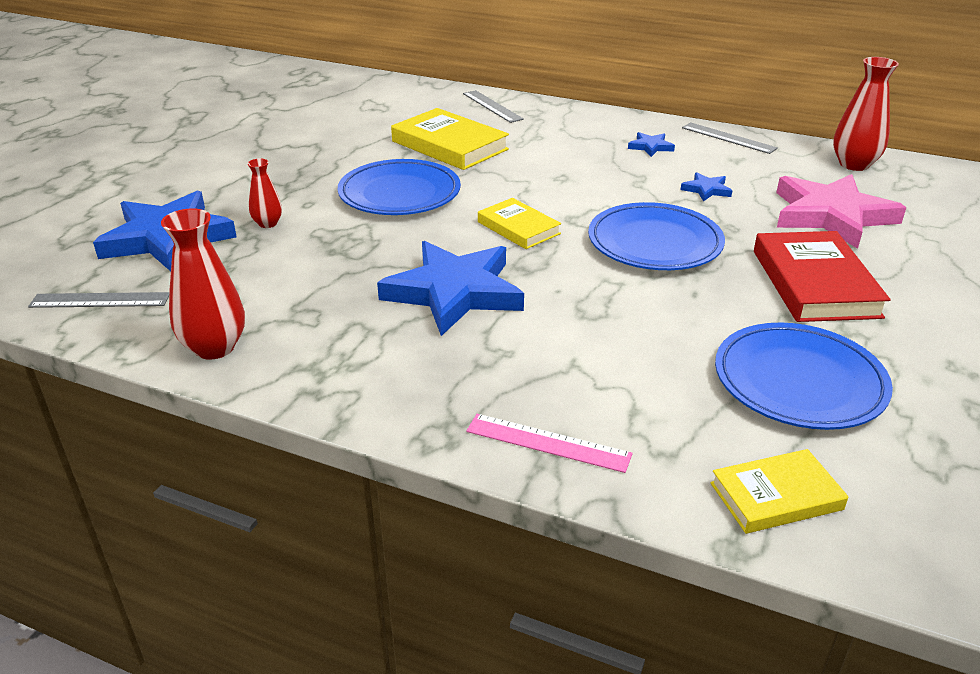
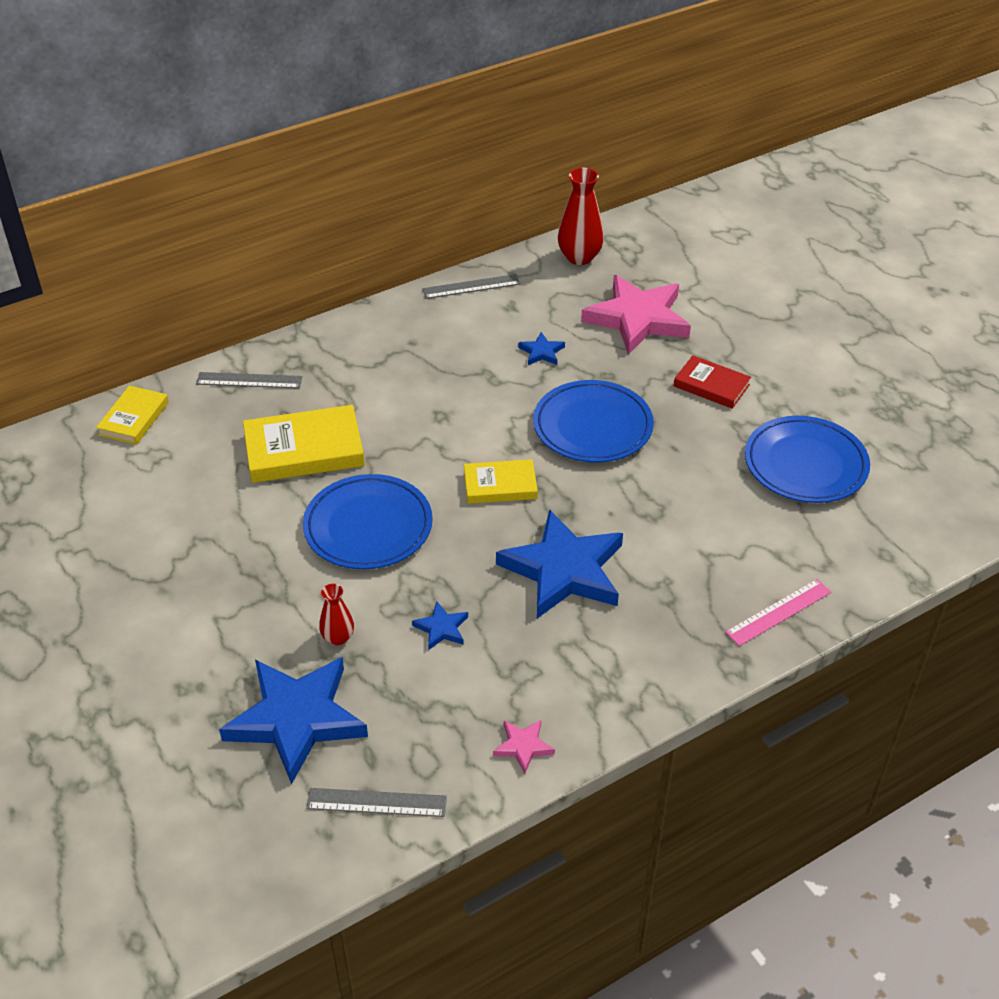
camera: 55 degrees left, 10 degrees up
grey ruler [28,292,169,308] -> grey ruler turned 60 degrees clockwise [306,788,447,817]
red vase [161,208,245,360] -> pink star [493,720,555,774]
blue star [628,132,675,157] -> blue star moved to [412,602,468,650]
yellow book [710,449,848,534] -> yellow book moved to [96,385,169,445]
red book [754,231,891,322] -> red book [674,355,751,409], size x0.61

